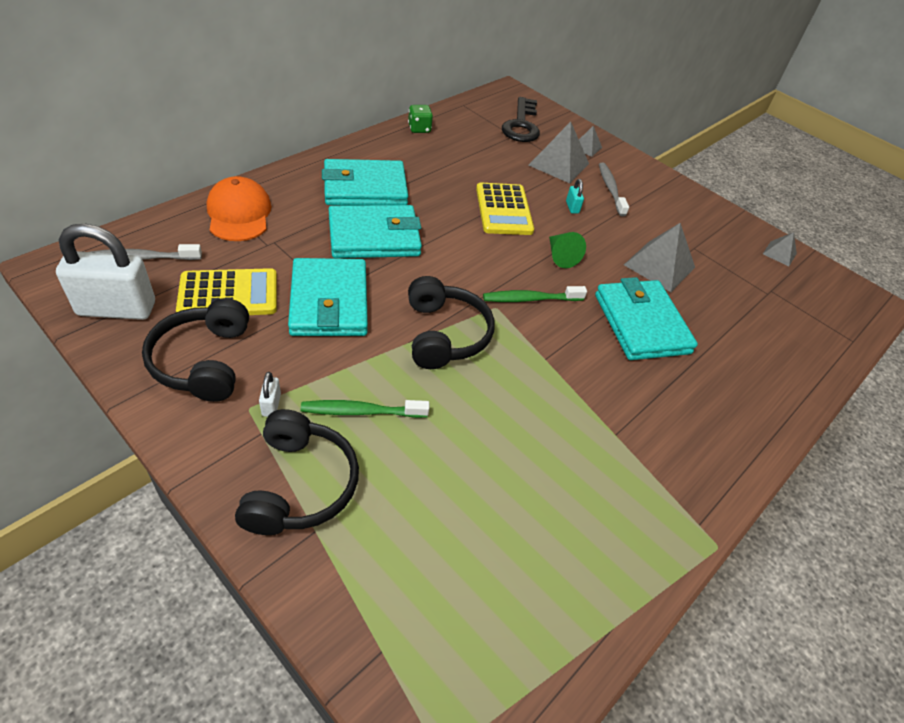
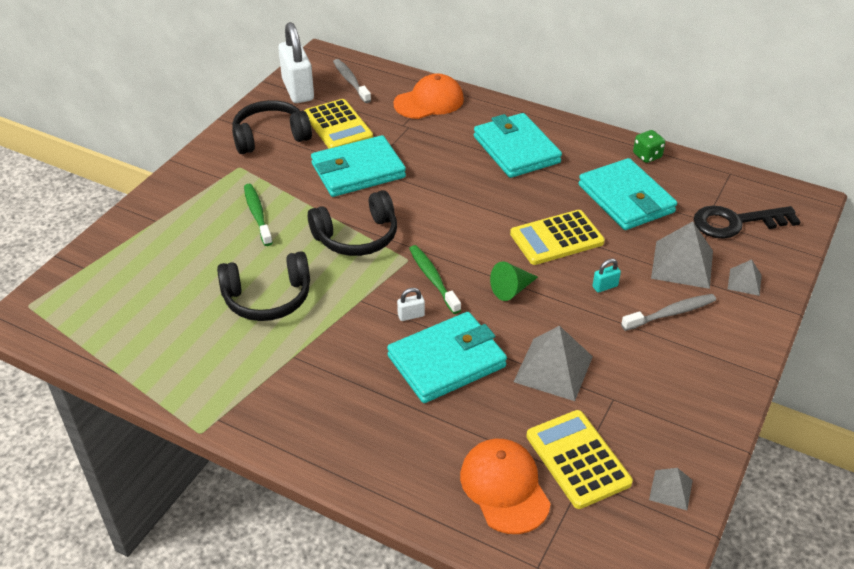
camera: 80 degrees right, 5 degrees down
black headphones [235,409,359,535] -> black headphones moved to [217,251,310,321]
white padlock [259,372,281,417] -> white padlock moved to [397,288,425,321]
turquoise wallet [329,205,422,258] -> turquoise wallet moved to [578,158,677,230]
none -> orange cap [460,439,551,534]
none -> yellow calculator [526,410,633,509]

